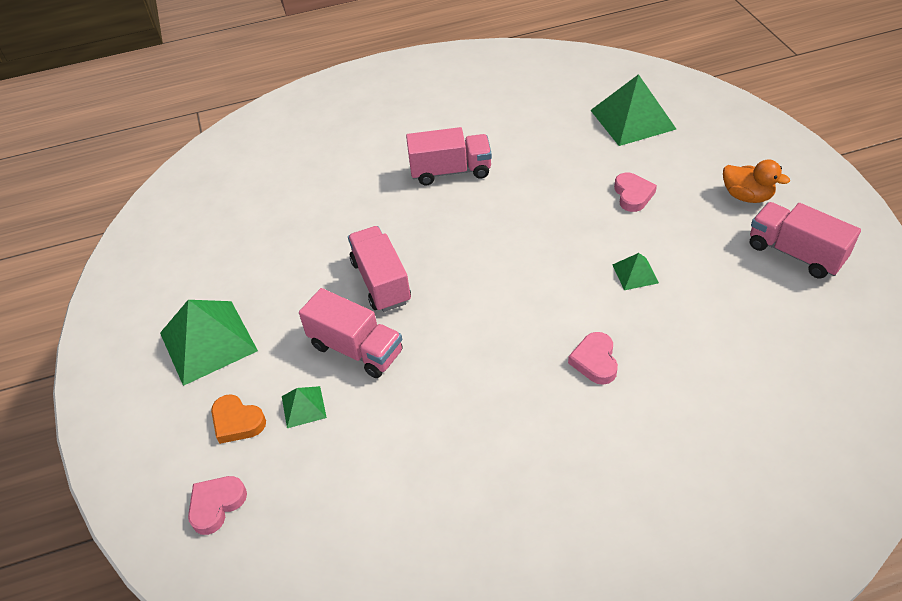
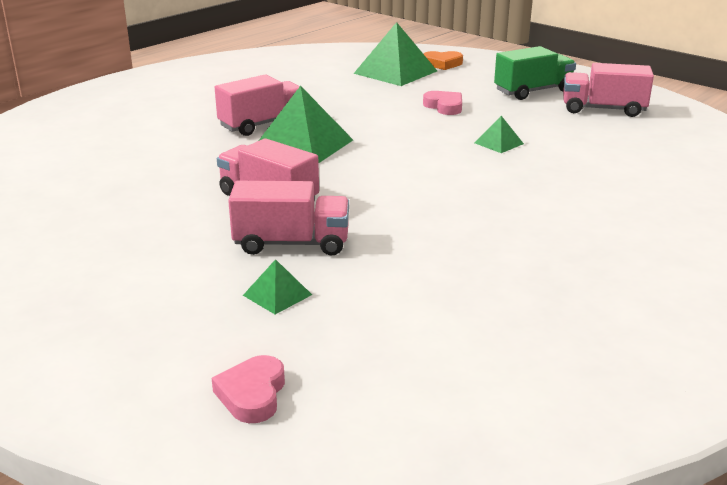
camera: 35 degrees left, 20 degrees down
green pyramid [160,300,258,386] -> green pyramid moved to [259,86,353,163]
orange heart [211,394,266,444] -> orange heart moved to [424,51,463,70]
pink heart [568,332,618,385] -> none
orange duck [723,160,790,203] -> green truck [494,46,576,100]

